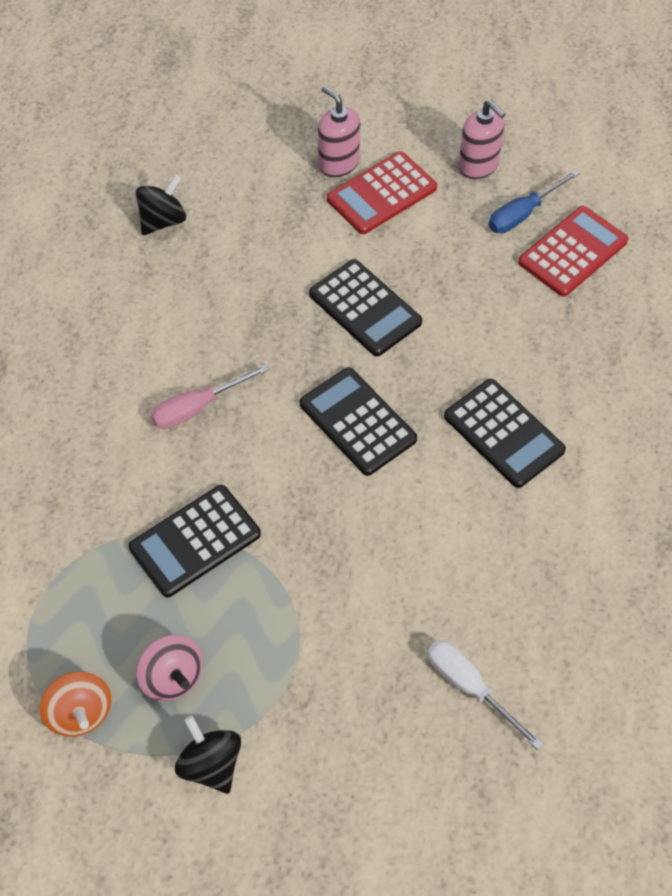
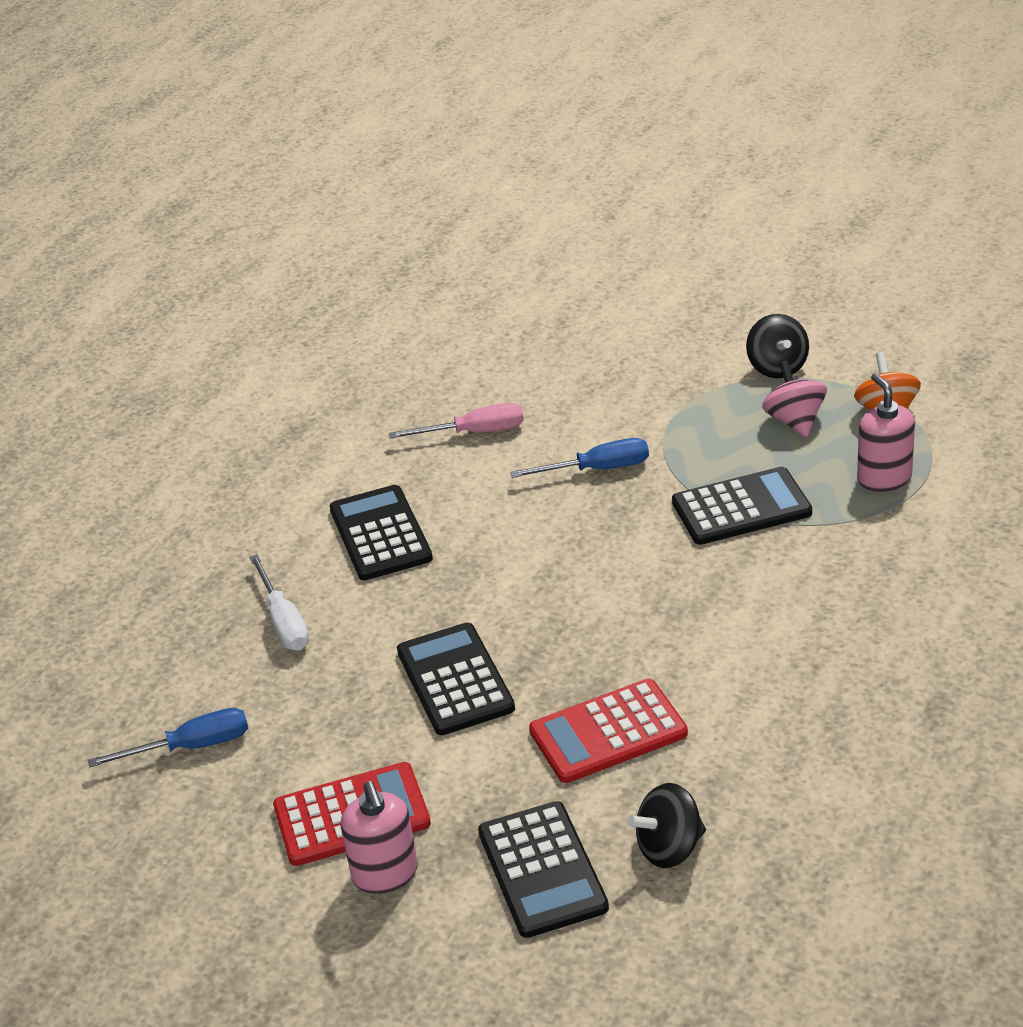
camera: 155 degrees left, 20 degrees down
pink screwdriver [151,364,269,429] -> pink screwdriver moved to [389,403,524,438]
black calculator [300,367,417,476] -> black calculator moved to [478,801,609,938]
white screwdriver [427,640,543,750] -> white screwdriver moved to [249,554,309,650]
pink soap dispenser [459,100,506,179] -> pink soap dispenser moved to [857,373,915,492]
red calculator [518,206,628,297] -> red calculator moved to [529,679,688,783]
none -> blue screwdriver [510,438,649,478]

